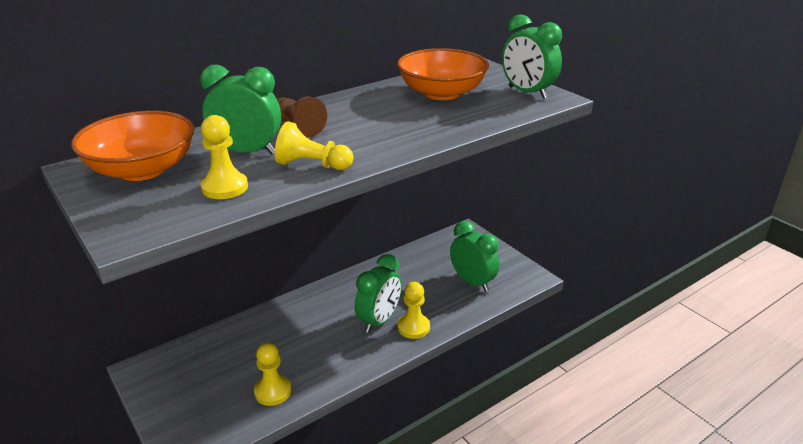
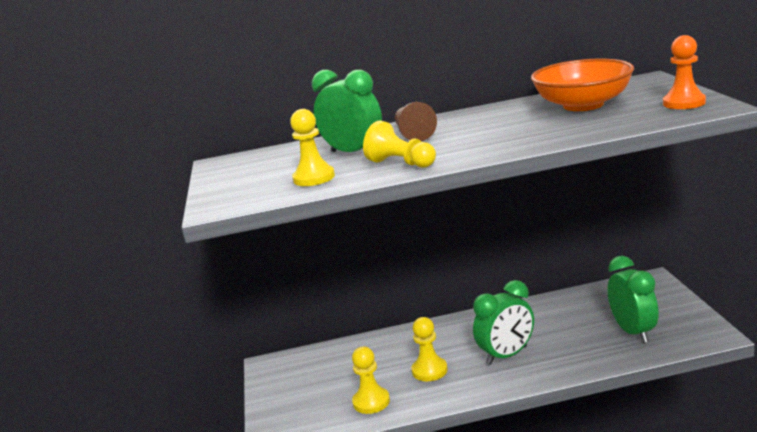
camera: 30 degrees right, 10 degrees down
orange bowl [71,111,195,181] -> none
yellow pawn [398,282,430,339] -> yellow pawn moved to [411,317,448,381]
green clock [502,14,562,99] -> orange pawn [663,35,706,109]

